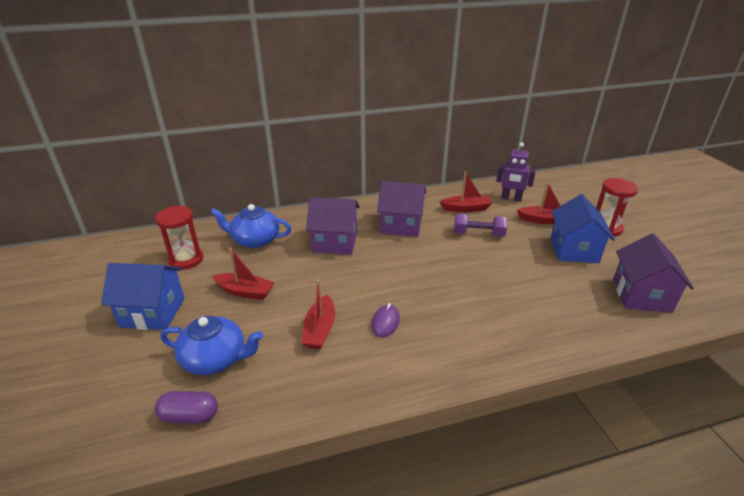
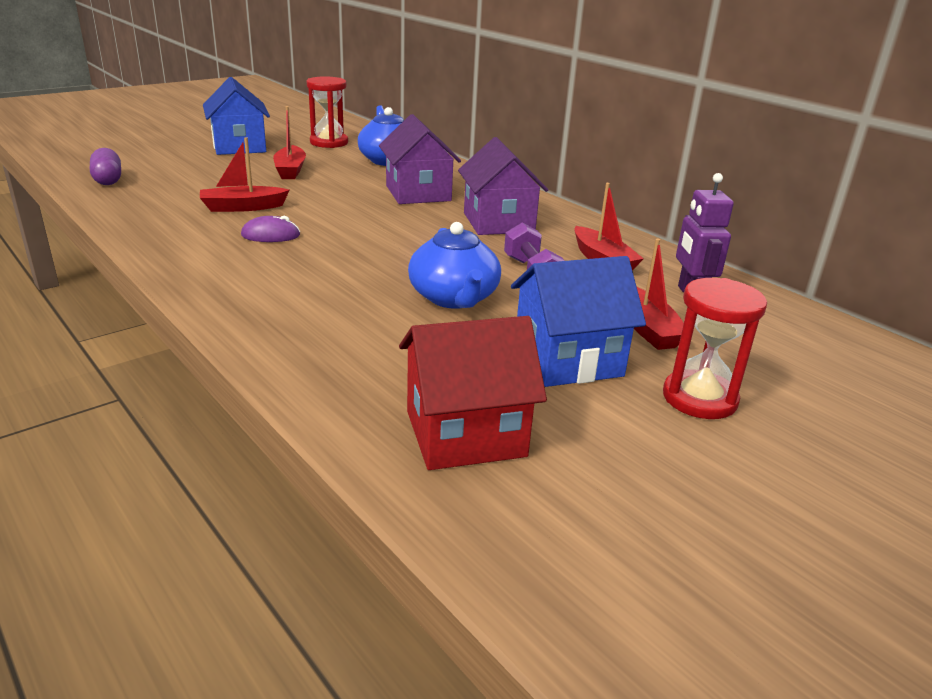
camera: 65 degrees right, 5 degrees down
blue teapot [160,316,263,375] -> blue teapot moved to [408,222,501,309]
purple house [613,233,694,313] -> red house [399,316,547,470]

